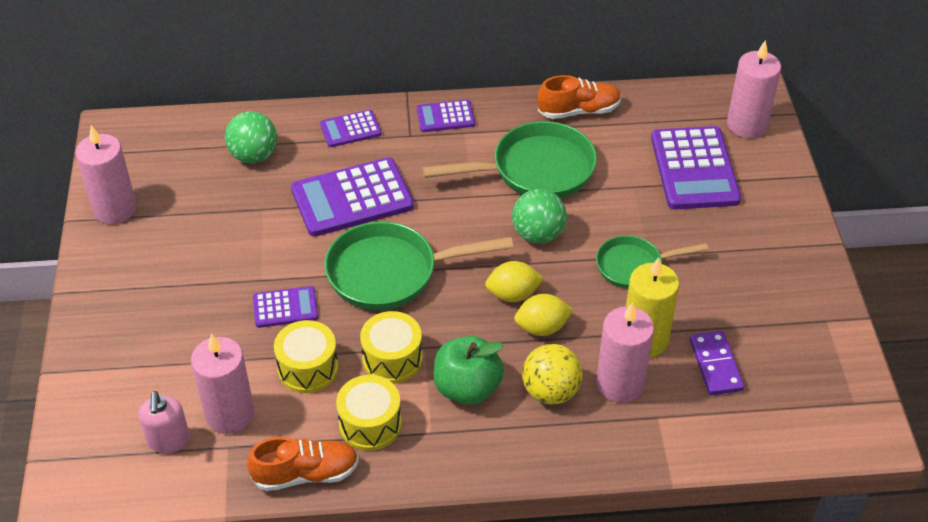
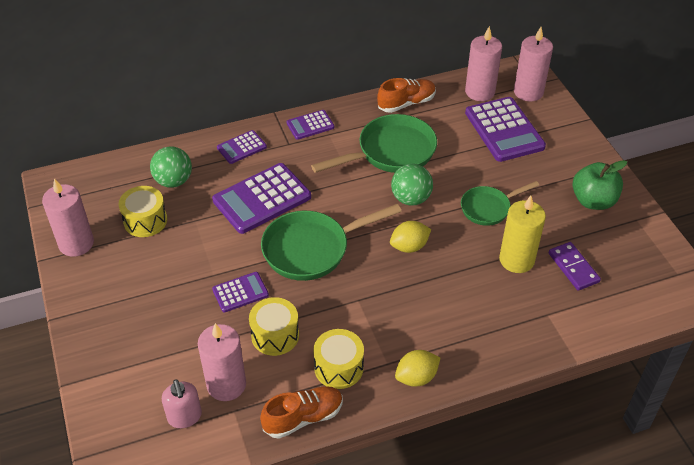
camera: 15 degrees left, 0 degrees up
yellow drum [360,311,423,384] -> yellow drum moved to [119,186,167,237]
green apple [433,336,504,405] -> green apple moved to [573,160,627,210]
yellow lemon [514,294,574,336] -> yellow lemon moved to [395,350,440,387]
yellow ball [522,344,583,404] -> none
pink candle [596,302,654,403] -> pink candle moved to [465,26,502,101]

